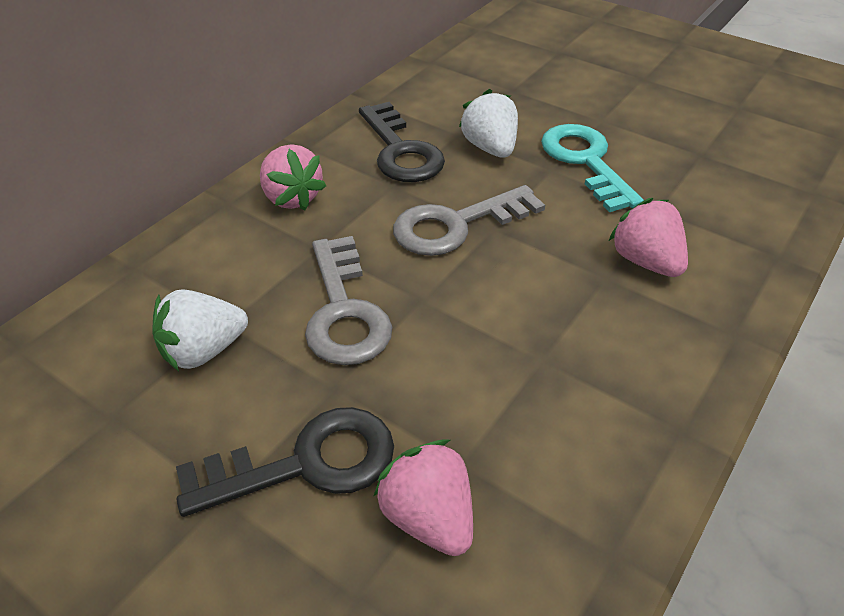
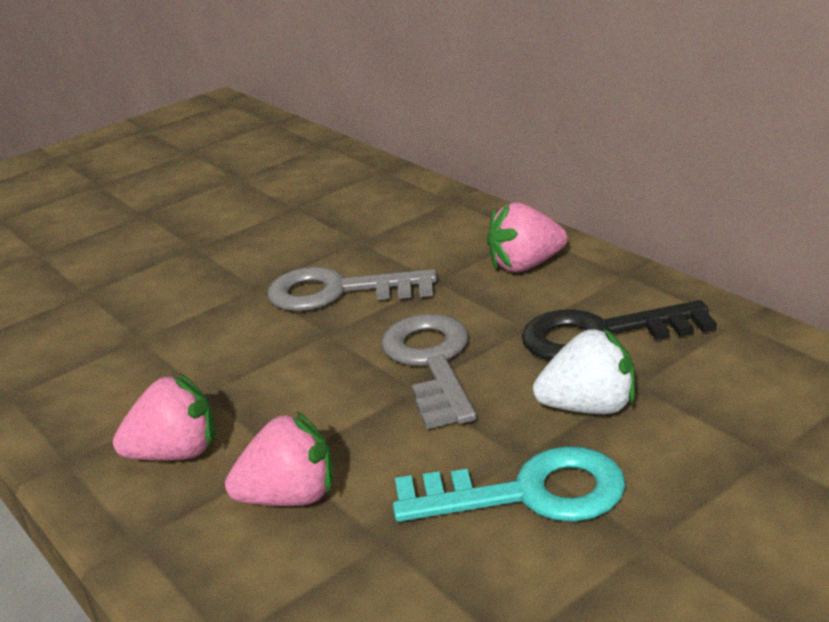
camera: 110 degrees right, 15 degrees down
white strawberry [152,289,248,371] -> none
black key [176,407,394,517] -> none
pink strawberry [373,439,473,556] -> pink strawberry moved to [113,374,216,461]

